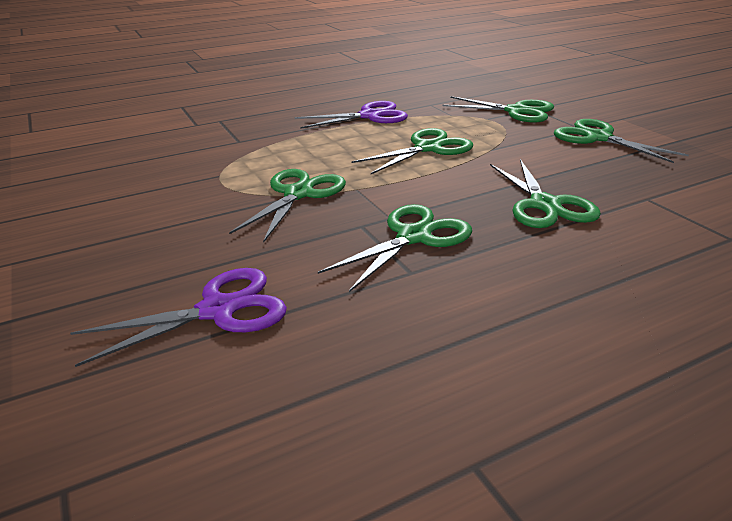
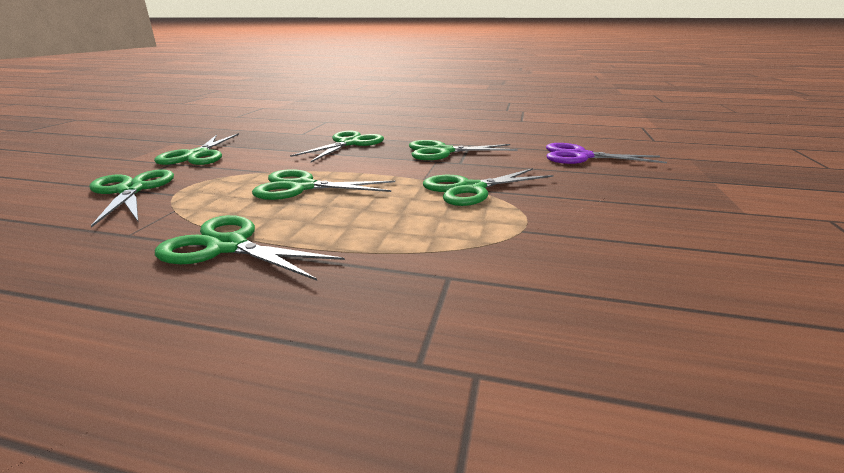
camera: 140 degrees left, 5 degrees down
purple scissors [295,101,408,129] -> green scissors [155,215,345,281]

